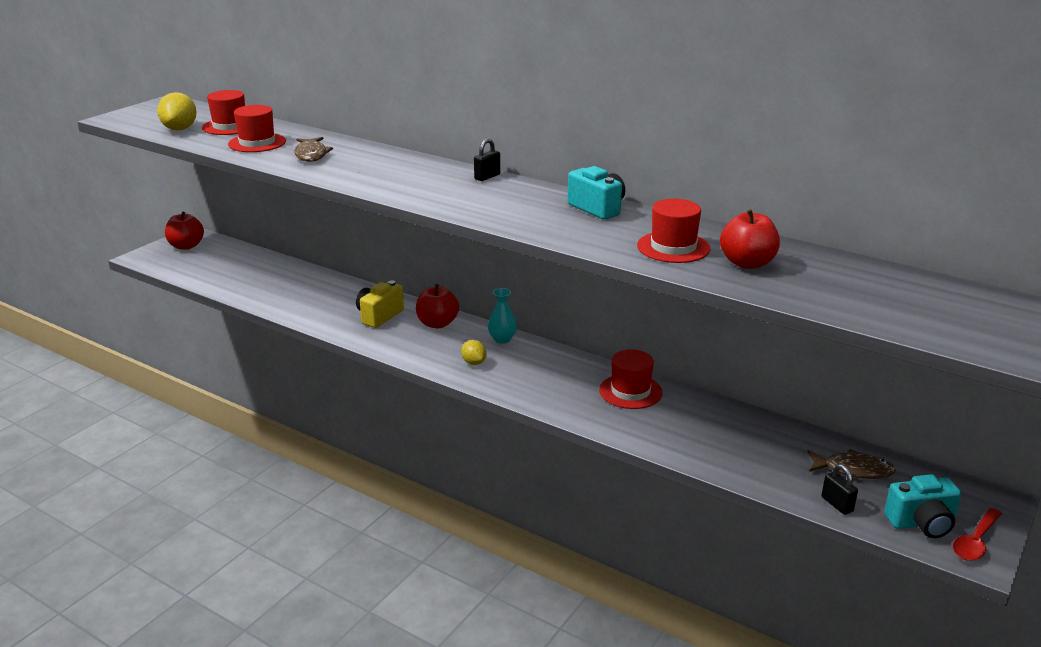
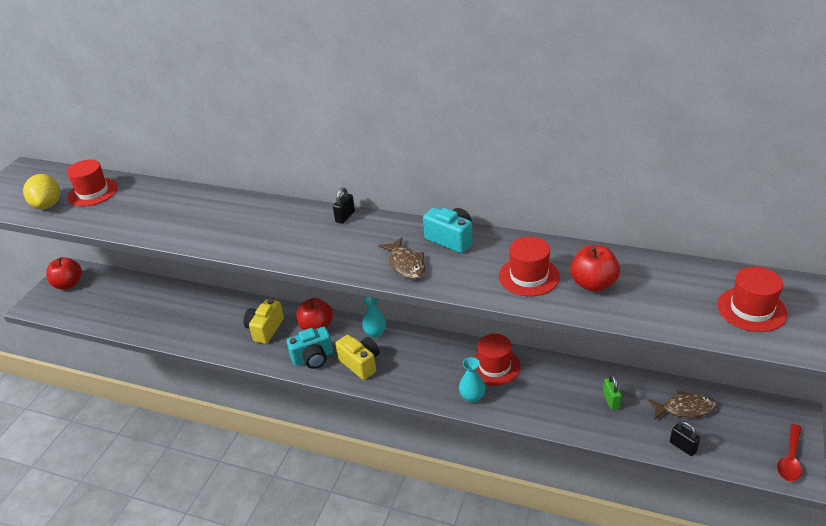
camera: 10 degrees left, 10 degrees up
red hat [228,105,286,152] -> red hat moved to [717,266,787,332]
brown fish [294,137,333,162] -> brown fish moved to [378,237,425,280]
yellow lemon [461,340,487,365] -> yellow camera [335,335,379,380]
turquoise camera [884,474,961,538] -> turquoise camera moved to [287,327,333,369]
none -> turquoise vase [459,357,486,403]
none -> green padlock [603,374,622,410]

